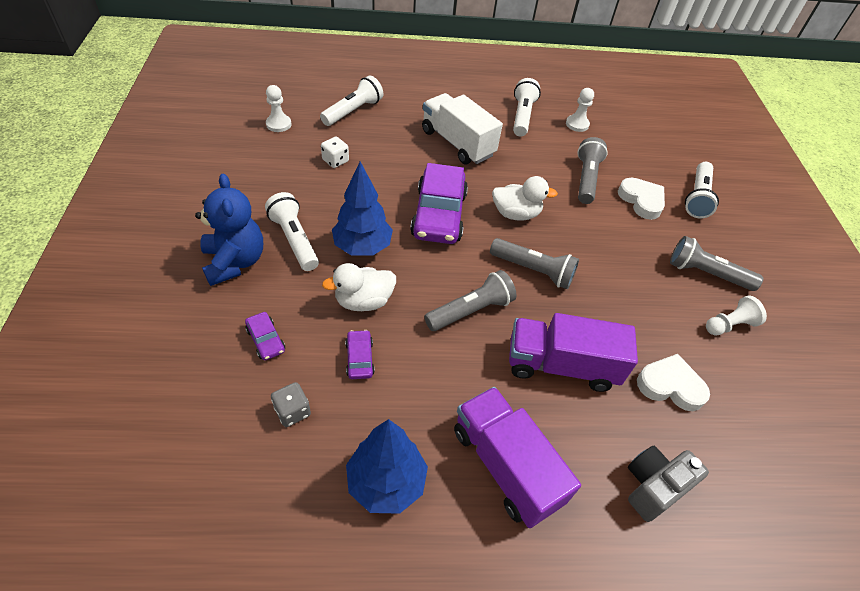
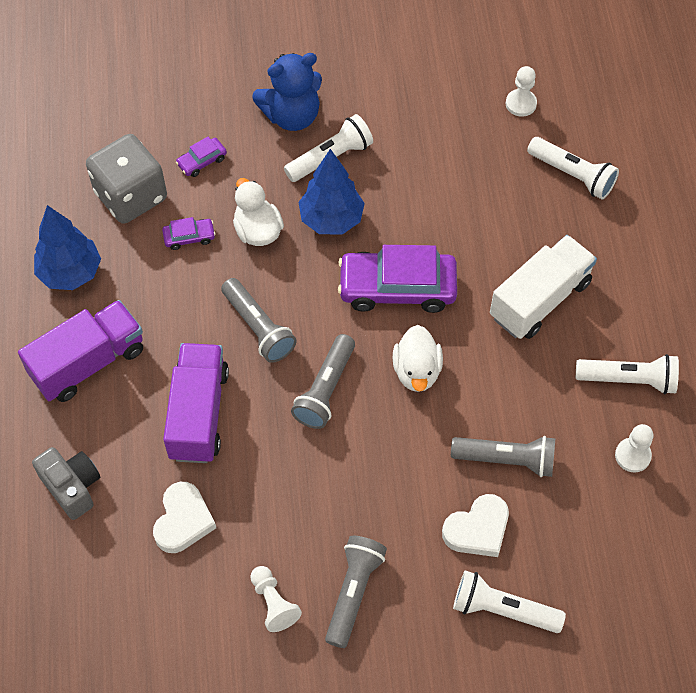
camera: 90 degrees right, 10 degrees up
grey dice [271,382,311,427] -> grey dice [86,134,167,224], size x2.25
white dice [321,137,349,168] -> none

